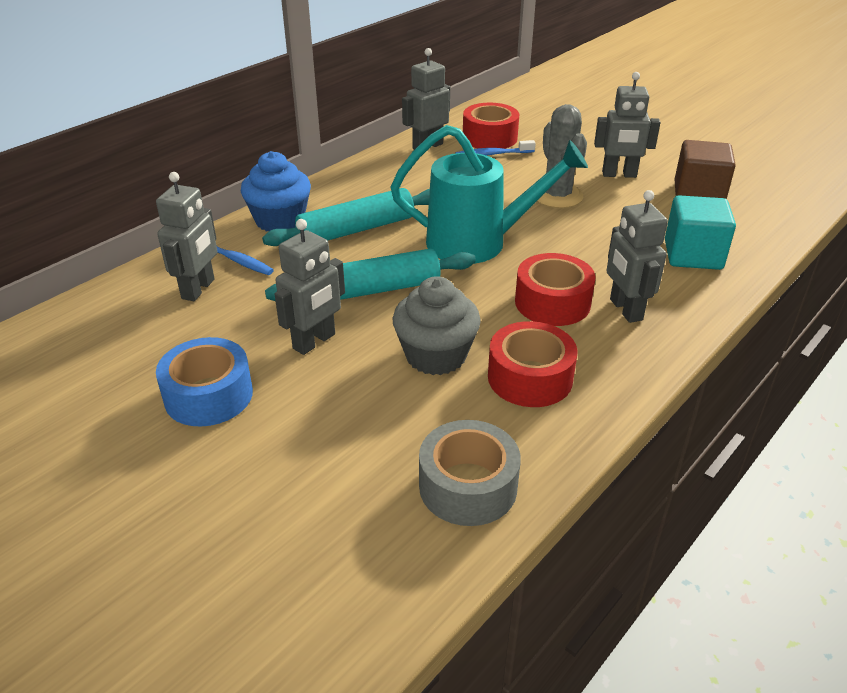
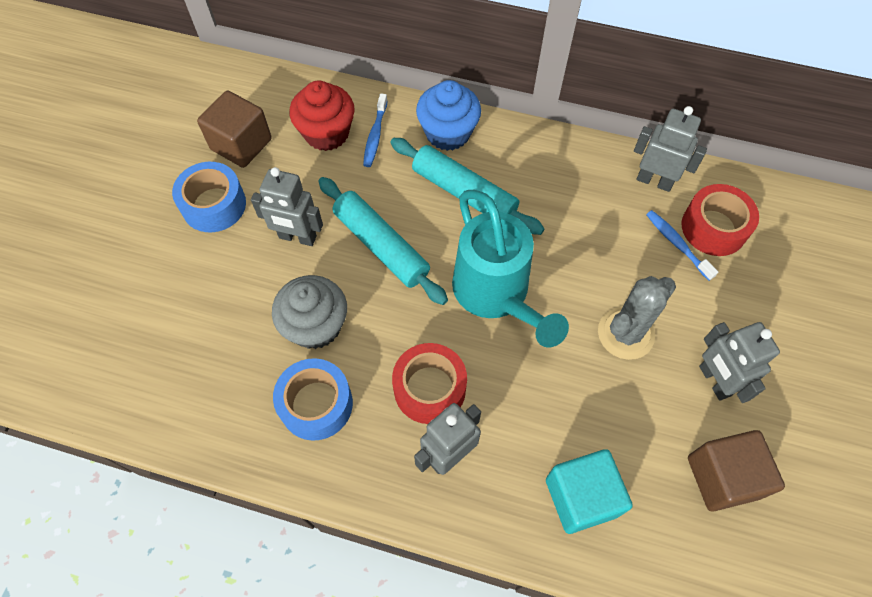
camera: 65 degrees right, 25 degrees up
grey robot [156,172,217,301] -> red cupcake [289,80,355,151]
grey tape [419,420,521,526] -> none
red tape [488,321,577,407] -> blue tape [273,358,353,441]
none -> brown cube [197,90,272,168]

